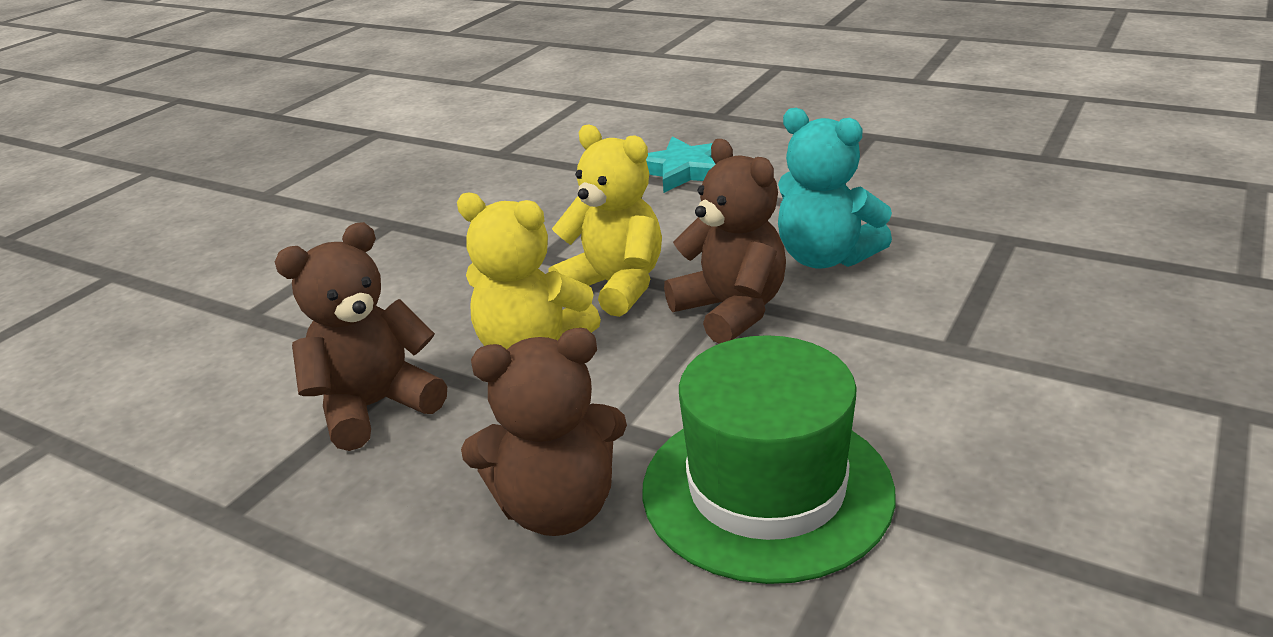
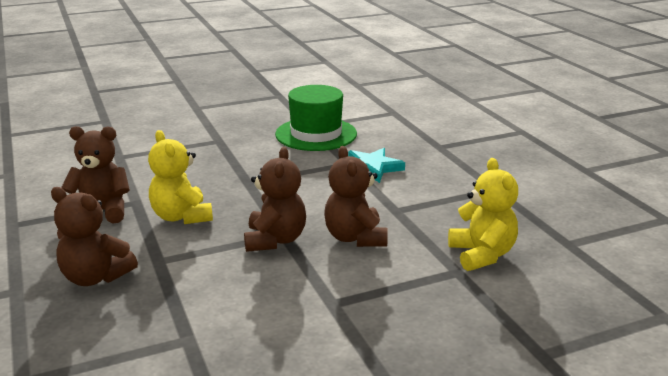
camera: 35 degrees right, 5 degrees down
yellow teddy bear [548,125,662,317] -> yellow teddy bear moved to [448,158,518,271]
green hat [642,335,896,584] -> green hat moved to [275,85,357,151]
turquoise teddy bear [778,108,892,269] -> brown teddy bear [324,146,388,247]

